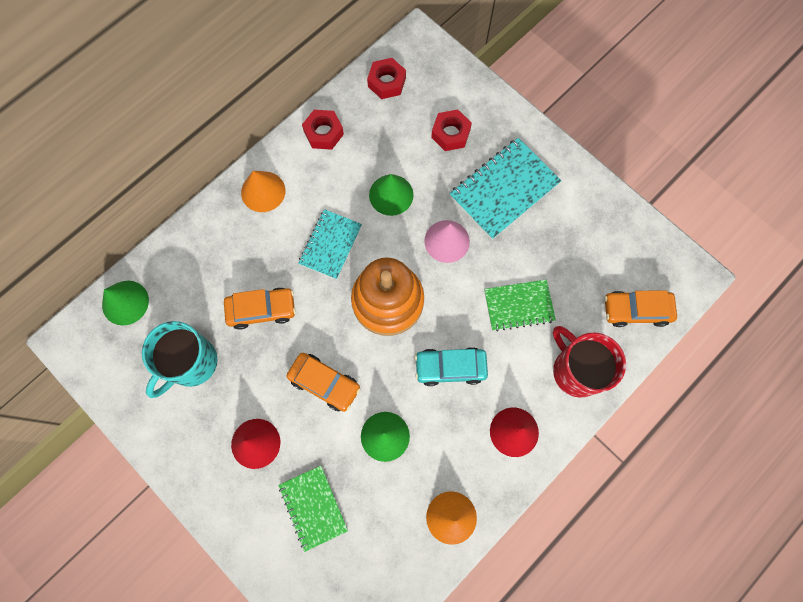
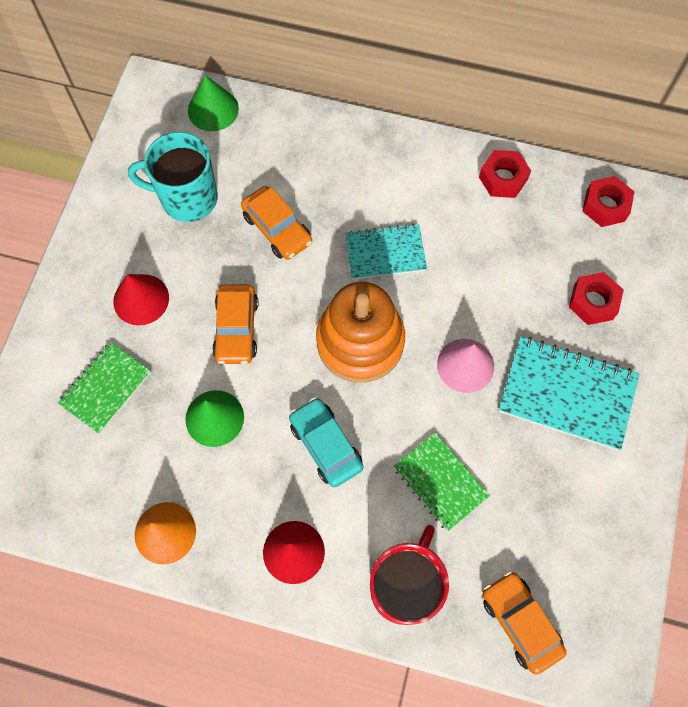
camera: 60 degrees right, 5 degrees down
orange cone [241,171,285,212] -> none
green cone [369,174,414,216] -> none

